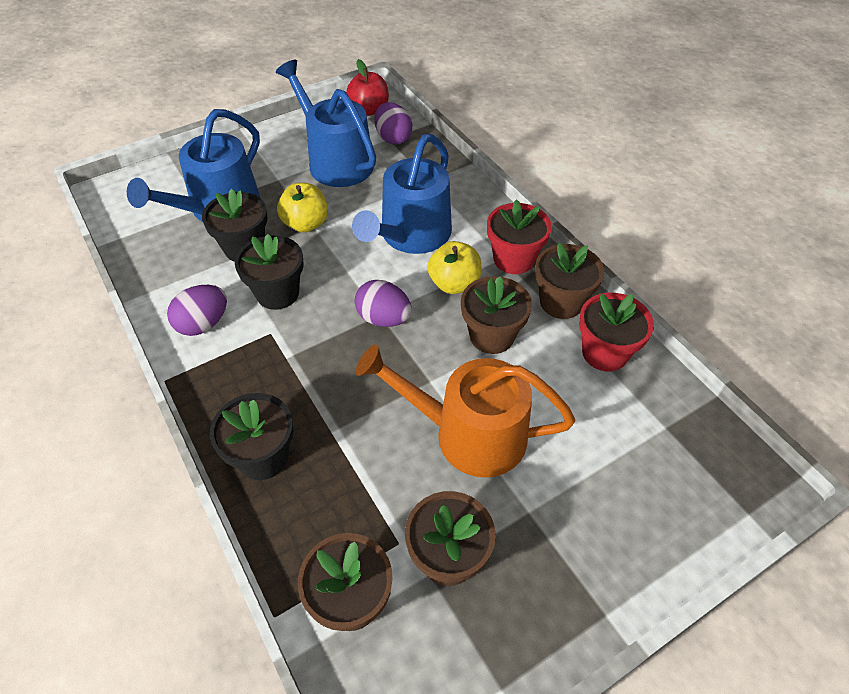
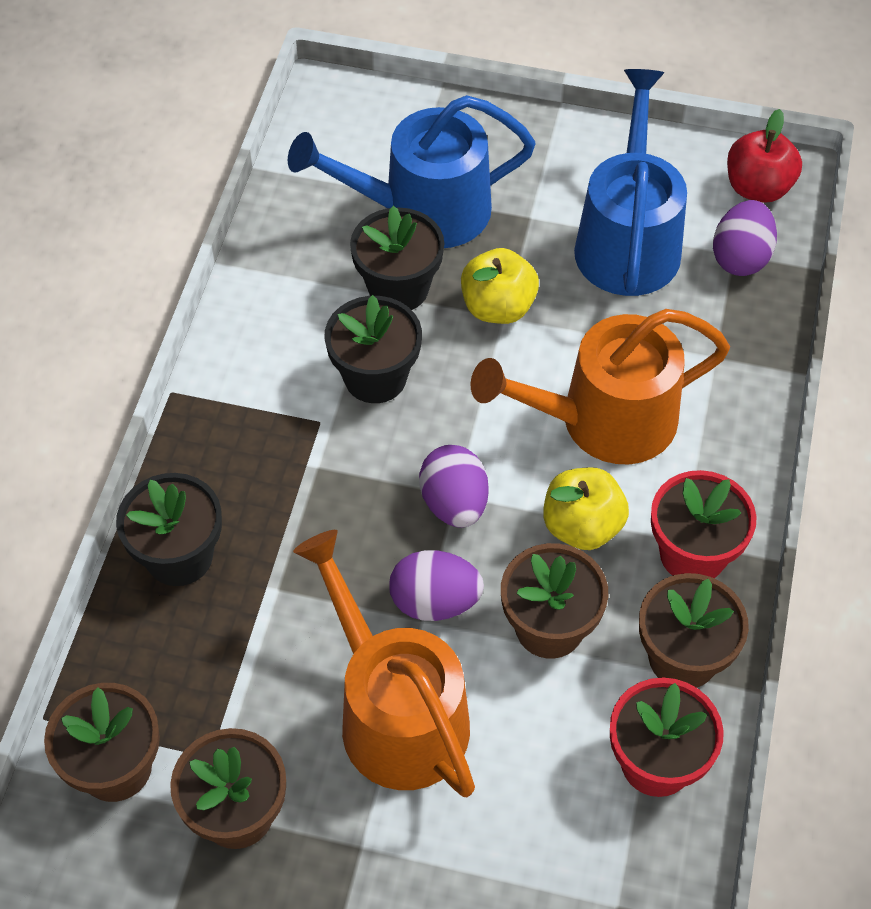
camera: 45 degrees right, 5 degrees up
purple egg [167,285,227,336] -> purple egg moved to [389,550,484,621]
blue watering can [352,134,452,254] -> orange watering can [470,309,730,464]

